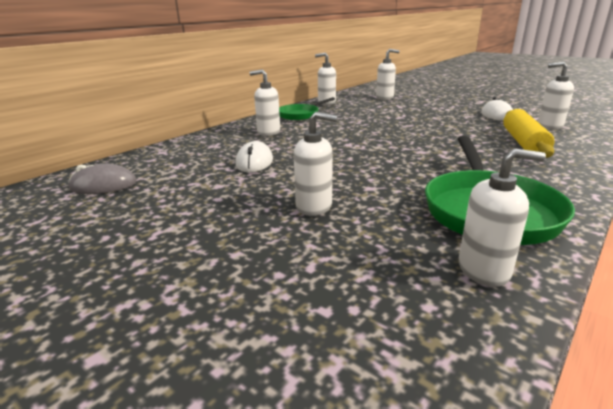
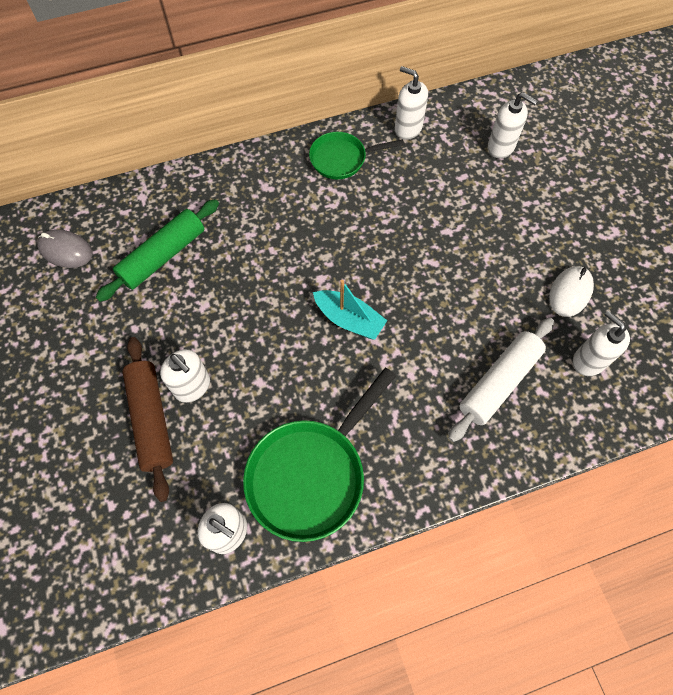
camera: 30 degrees right, 40 degrees up
white mouse [236,141,273,172] -> none
white soap dispenser [250,69,280,136] -> none
yellow rolling pin [503,109,555,158] -> white rolling pin [448,318,554,442]
none -> green rolling pin [96,199,219,302]
none -> brown rolling pin [122,337,173,502]
none -> turquoise boat [313,280,387,340]

